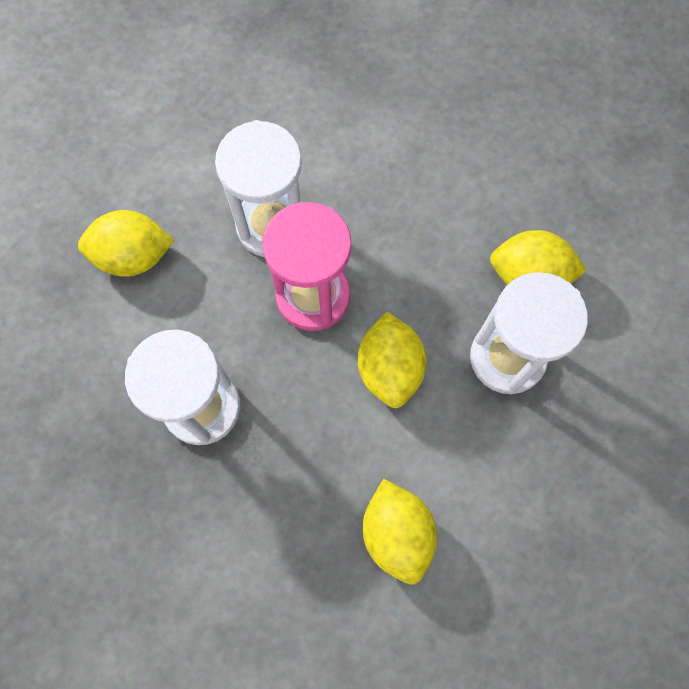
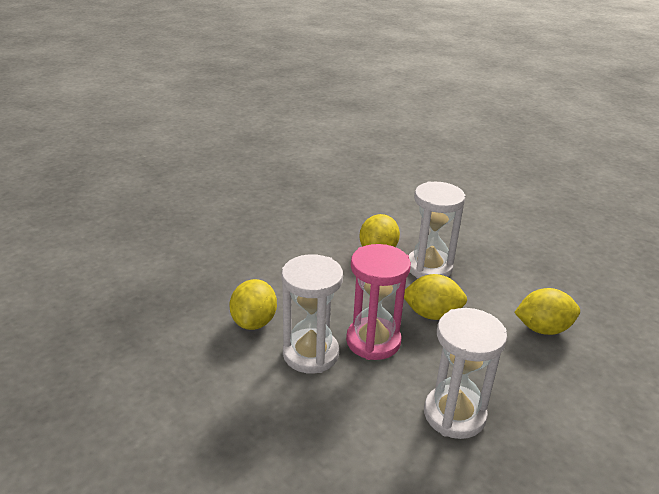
camera: 80 degrees left, 40 degrees down
yellow lemon [78,210,174,277] -> yellow lemon moved to [229,279,277,330]

